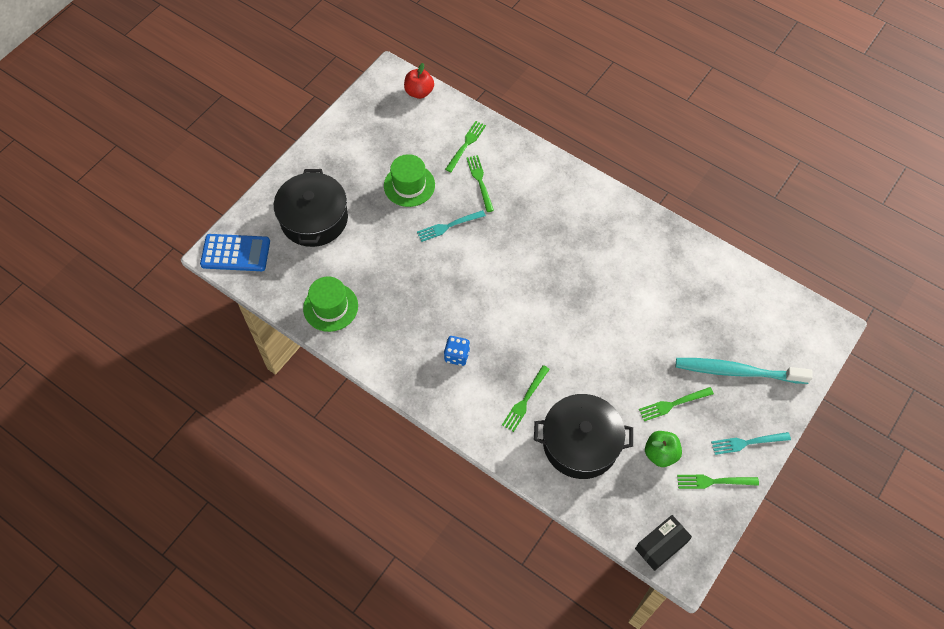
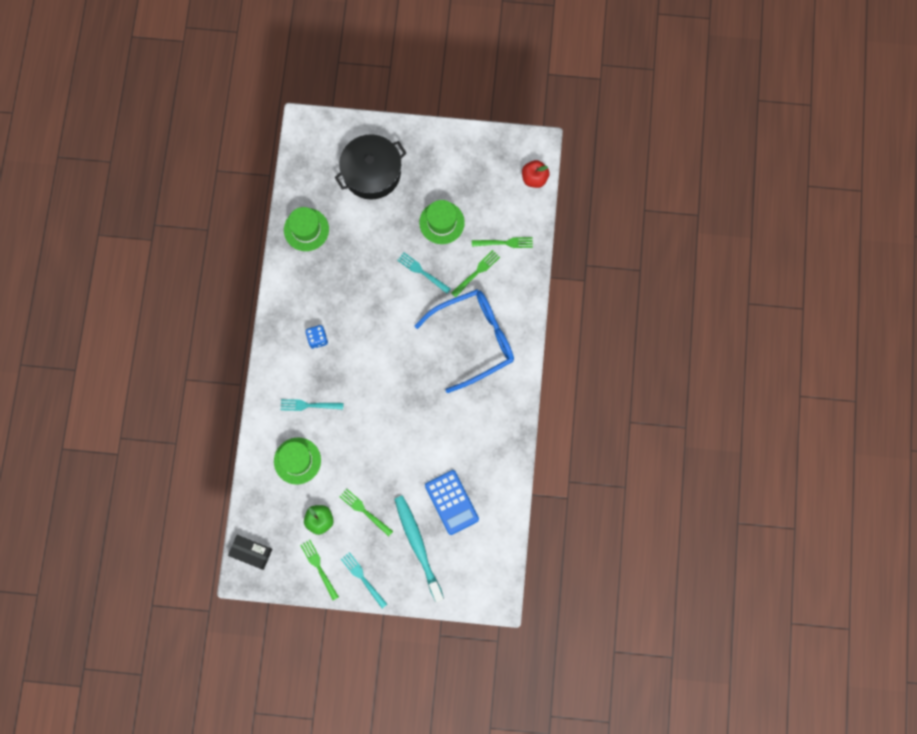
camera: 60 degrees right, 15 degrees up
blue calculator [200,234,270,271] -> blue calculator moved to [425,470,479,535]
green fork [502,365,550,432] -> turquoise fork [281,399,344,411]
black pot [534,394,633,479] -> green hat [274,438,321,485]
none -> blue glasses [415,289,514,393]

